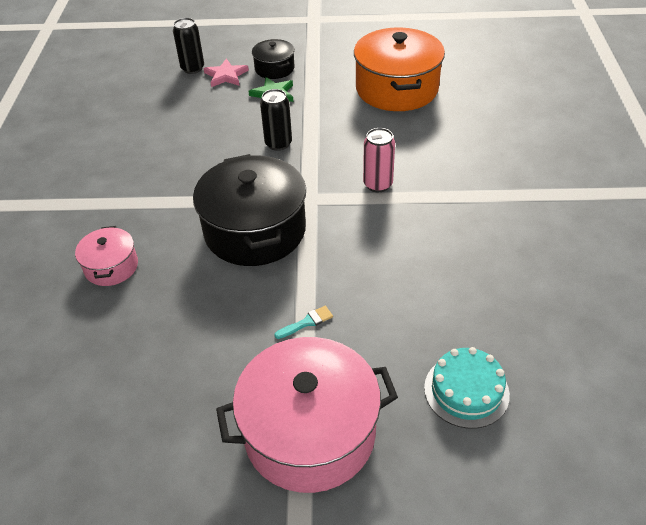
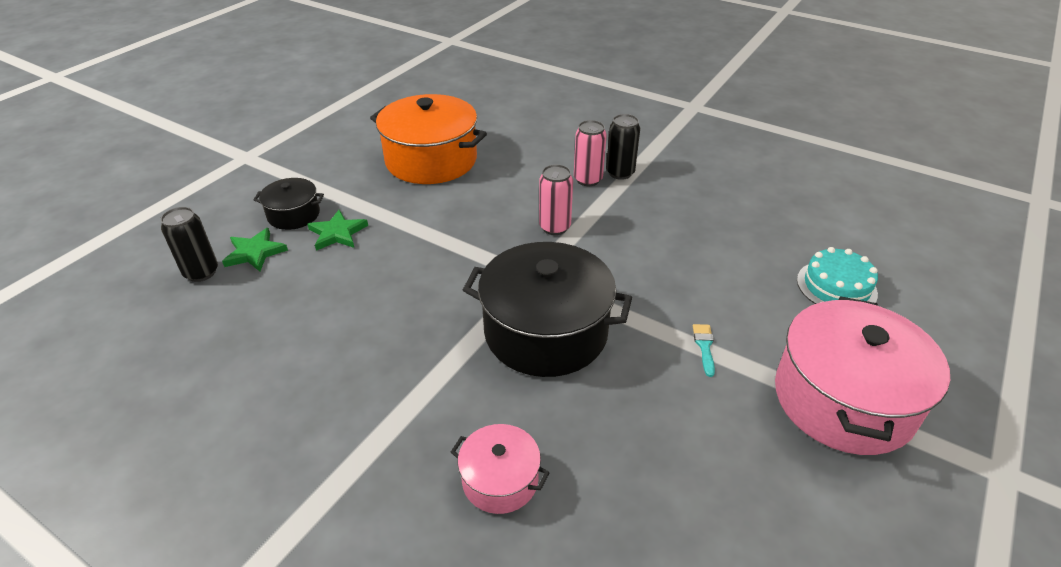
camera: 60 degrees left, 5 degrees down
pink star [203,58,249,87] -> green star [222,228,288,271]
black can [260,89,292,151] -> black can moved to [606,114,640,180]
none -> pink can [574,120,607,186]

